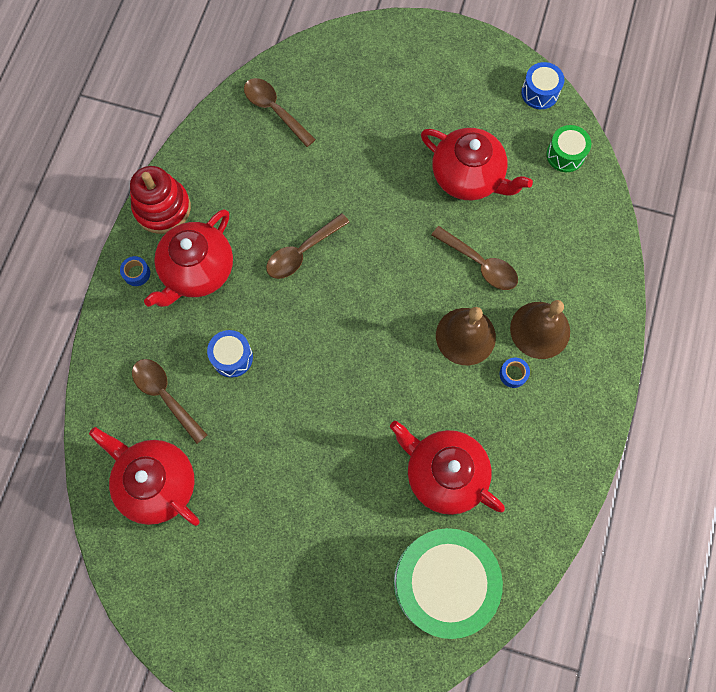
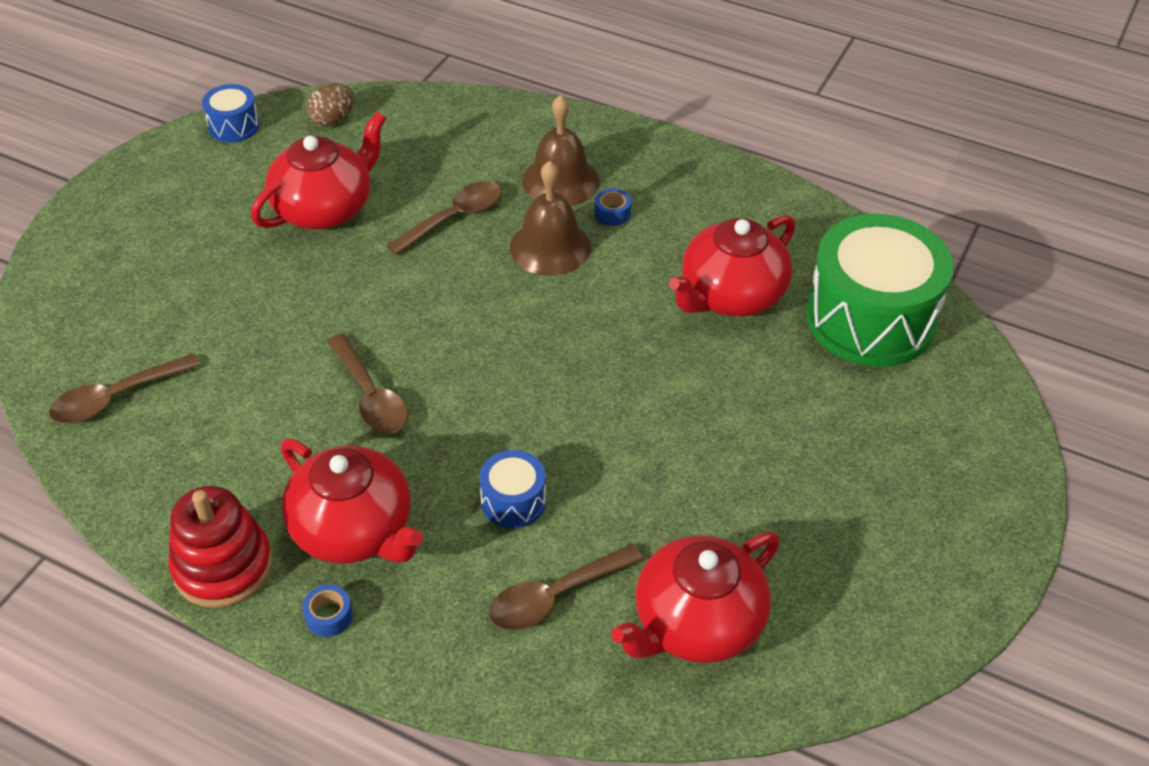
camera: 80 degrees left, 25 degrees down
green drum [546,125,591,172] -> brown egg [306,84,354,127]

